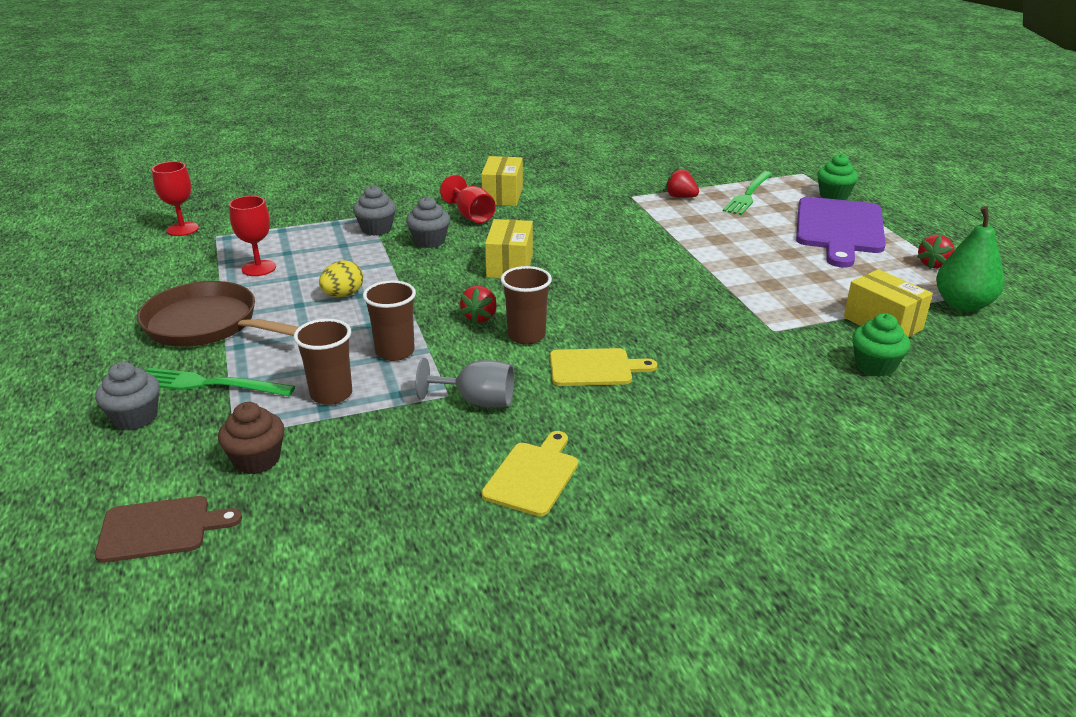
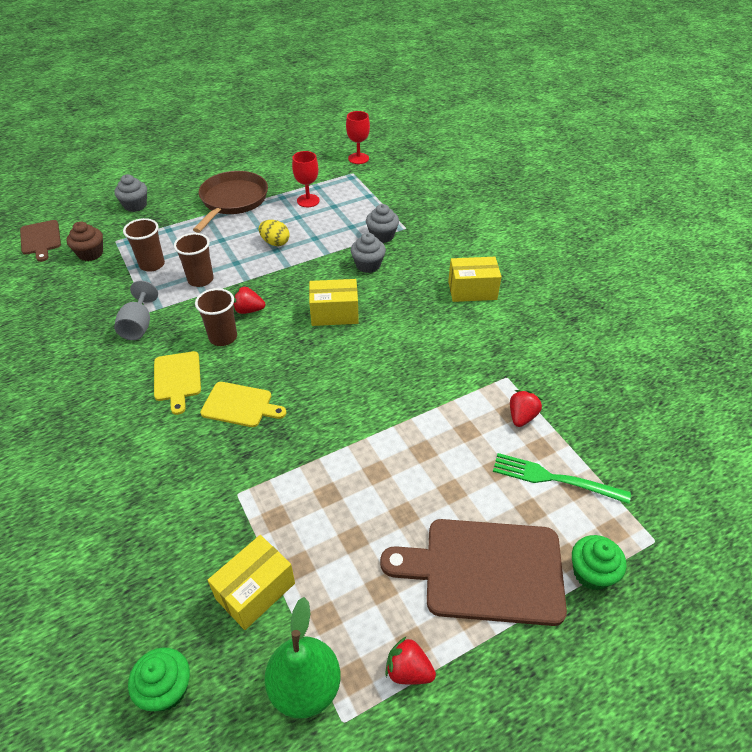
camera: 80 degrees right, 15 degrees up
green fork [146,368,295,396] -> none
red goblet [440,175,496,223] -> none
yellow cutting board [481,431,578,517] -> yellow cutting board moved to [200,382,287,427]
purple cutting board [796,197,886,268] -> brown cutting board [380,519,567,626]
green cupcake [852,313,910,377] -> green cupcake moved to [128,647,190,711]

